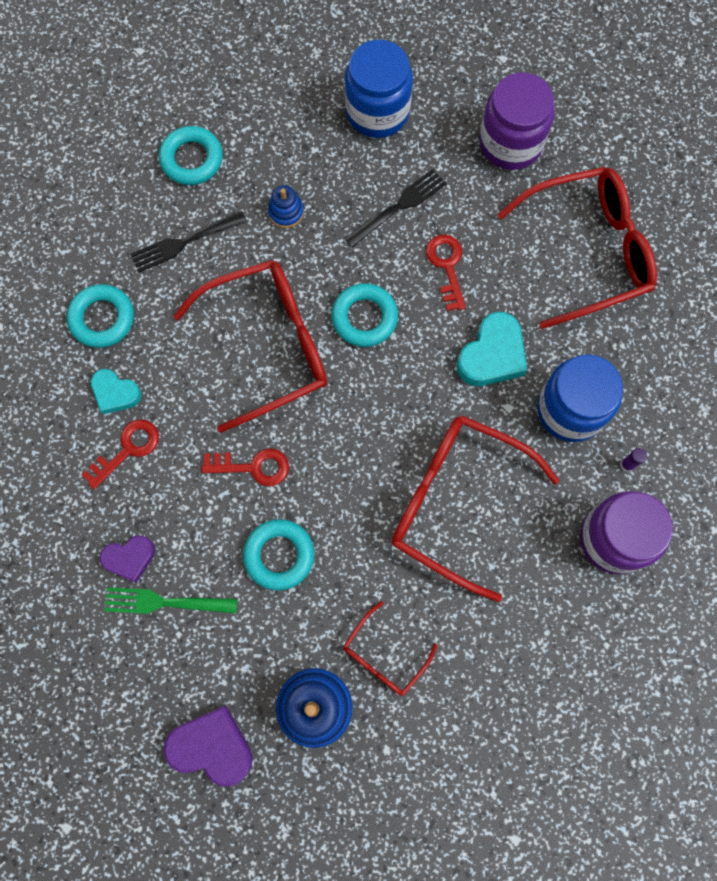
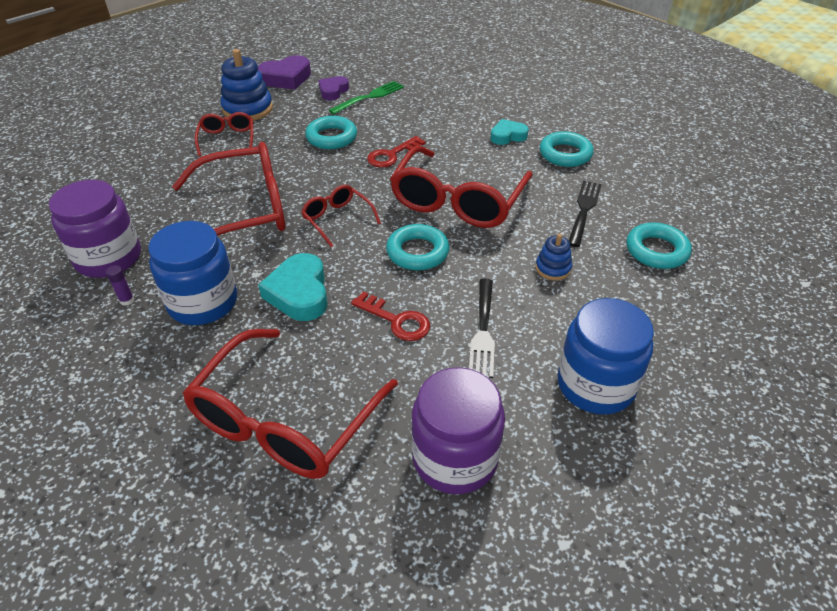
camera: 135 degrees right, 30 degrees down
red key [82,419,159,490] -> none
purple heart [100,535,155,583] -> purple heart moved to [318,76,349,100]
none -> red glasses [301,185,381,248]

